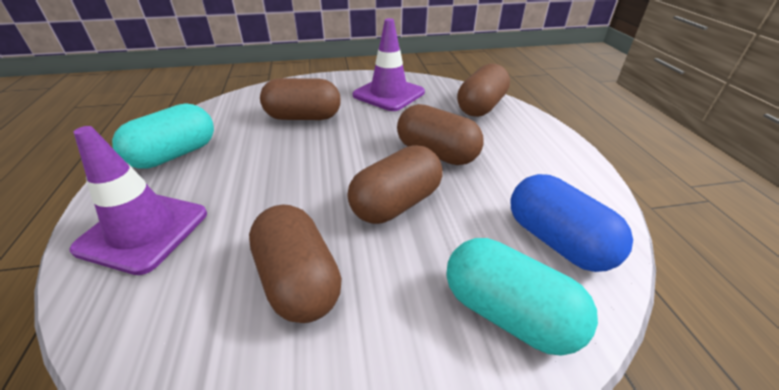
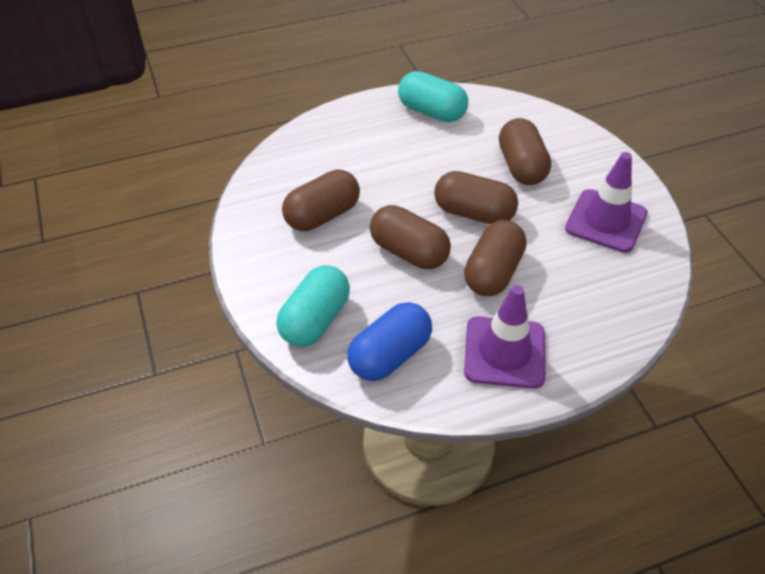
camera: 80 degrees right, 10 degrees up
purple traffic cone [69,126,207,275] -> purple traffic cone moved to [464,285,545,389]
brown capsule [457,64,510,117] -> brown capsule moved to [434,171,518,224]

